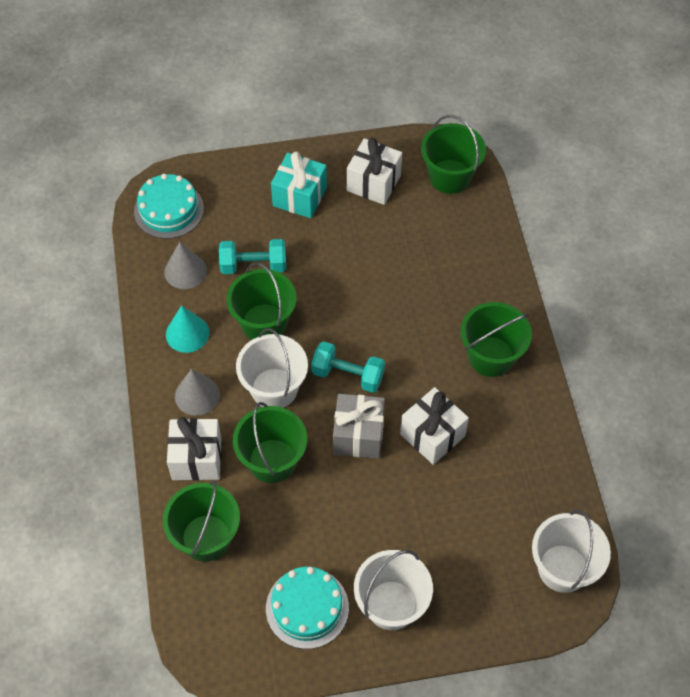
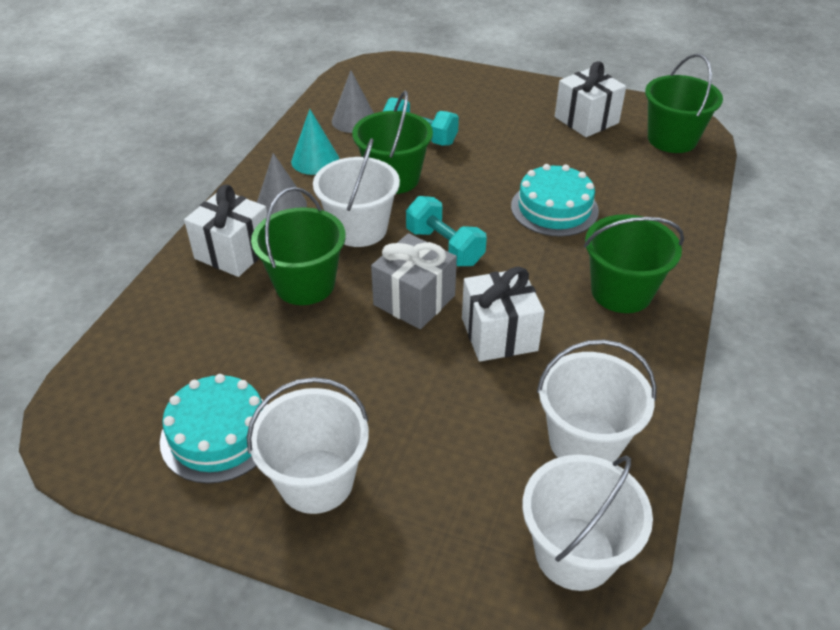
camera: 30 degrees right, 15 degrees down
turquoise cake [134,174,204,239] -> turquoise cake moved to [511,164,599,237]
green bucket [163,480,240,562] -> none
turquoise gift [271,152,327,218] -> none
none -> white bucket [537,340,657,463]

